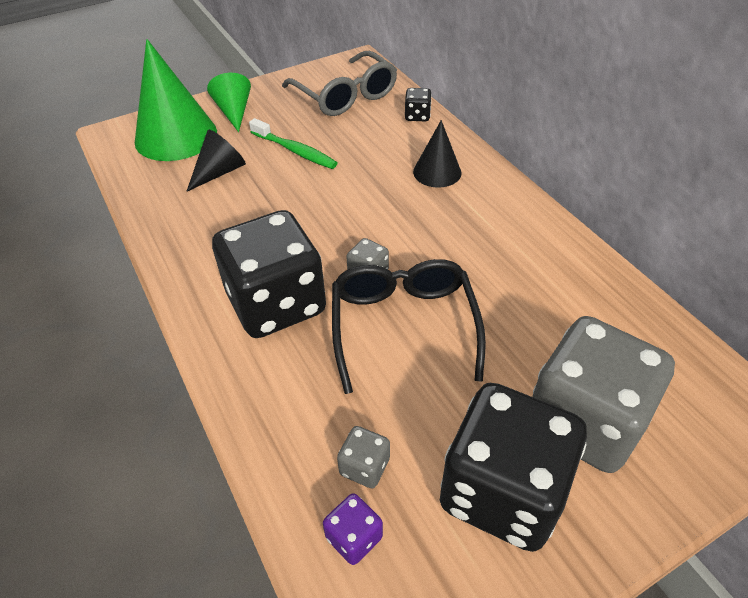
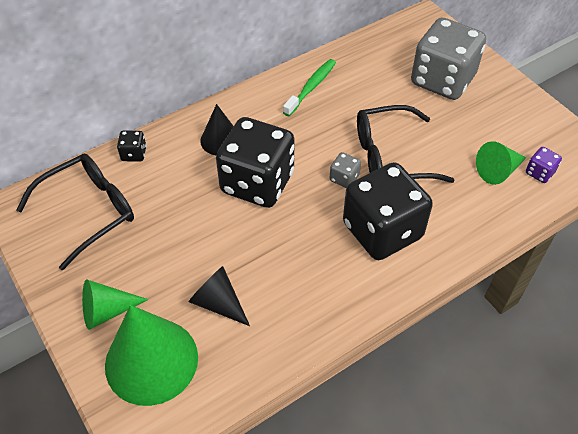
camera: 95 degrees left, 5 degrees up
green toothbrush [249,118,338,169] -> green toothbrush moved to [283,59,336,116]
grey glasses [282,51,397,116] -> black glasses [16,154,134,271]
grey dice [337,426,390,488] -> green cone [476,141,526,185]
black dice [440,383,587,552] -> black dice moved to [216,117,294,208]

